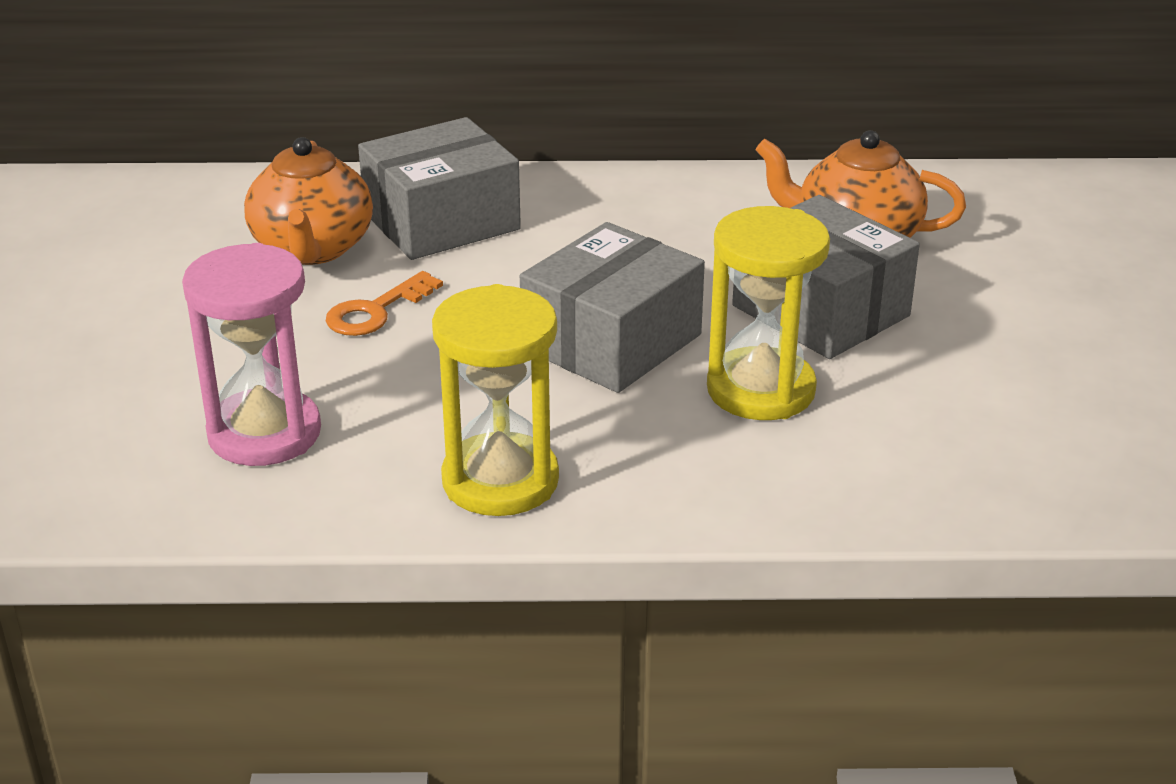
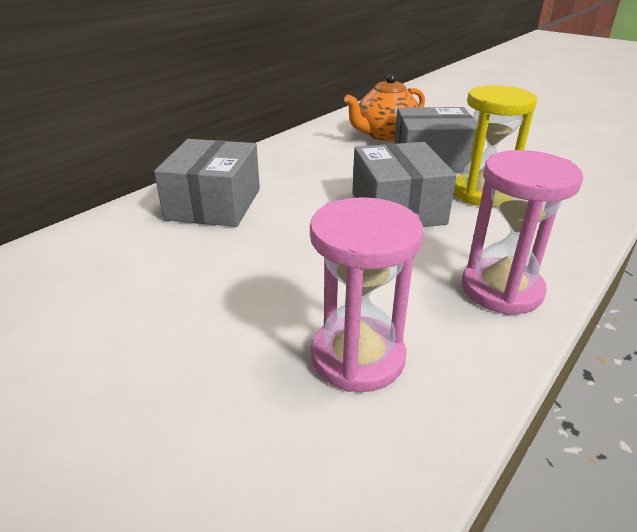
camera: 50 degrees left, 0 degrees up
orange teapot [244,137,373,265] -> none
orange key [326,271,443,336] -> none
yellow hourglass [432,284,559,516] -> pink hourglass [462,150,583,315]

